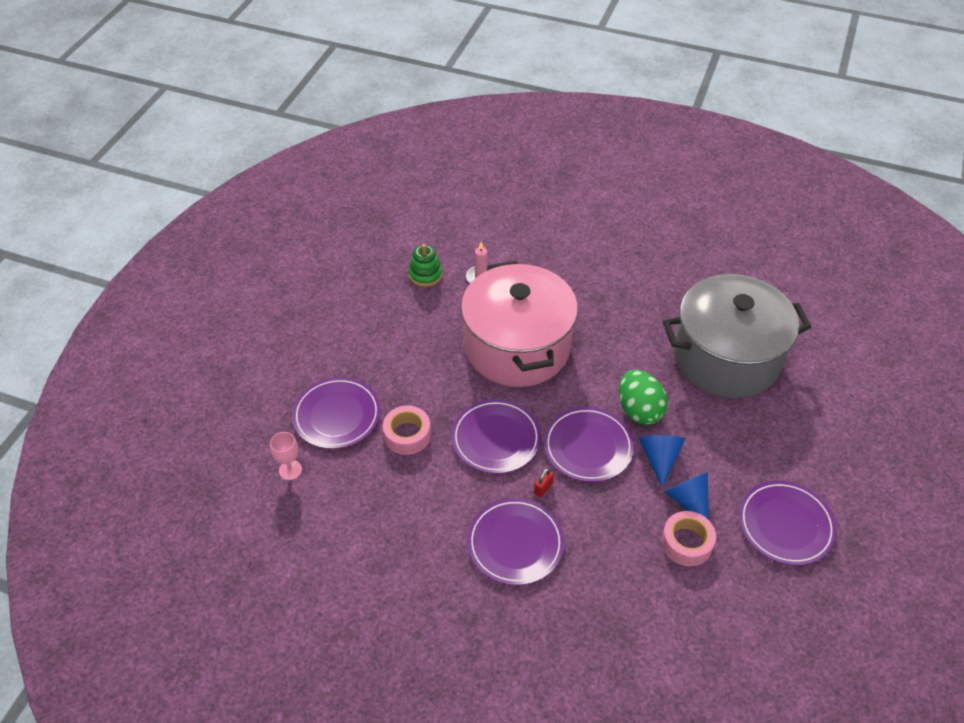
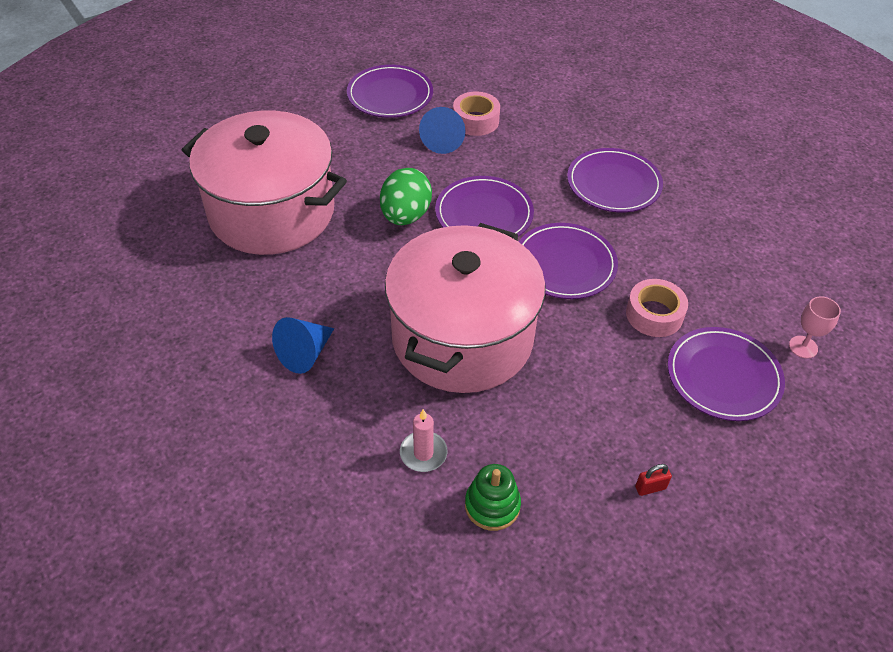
camera: 145 degrees left, 0 degrees up
red padlock [534,468,554,498] -> red padlock moved to [635,464,672,496]
blue cone [639,435,686,488] -> blue cone moved to [272,317,334,374]
grey pot [663,274,811,399] -> pink pot [182,111,347,255]

